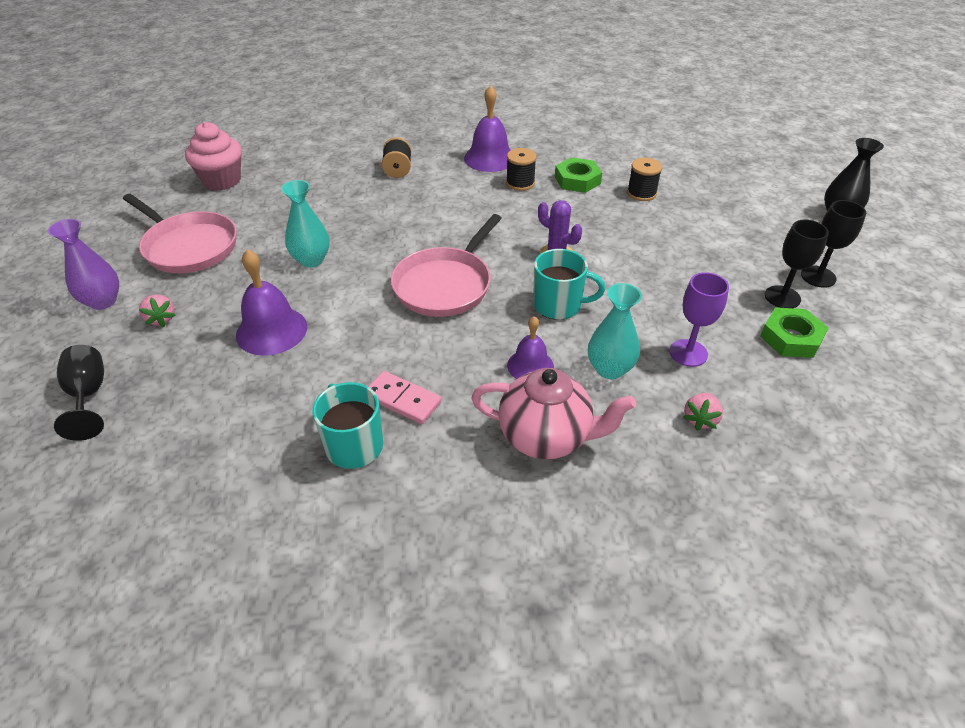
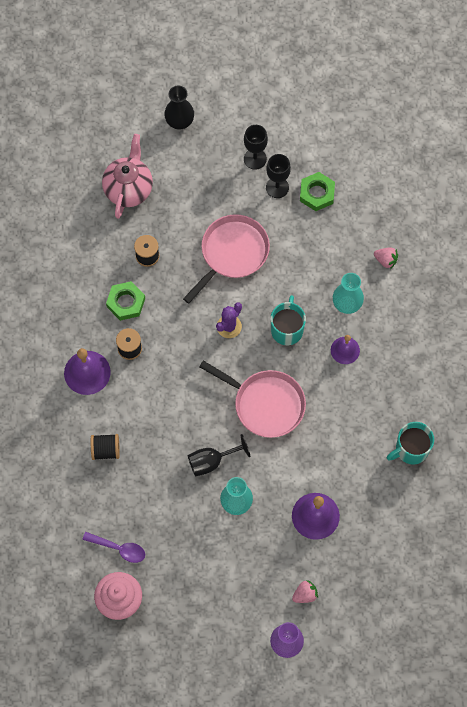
camera: 90 degrees left, 25 degrees up
black goblet [54,345,104,441] -> black goblet moved to [188,434,251,477]
pink pan [123,194,237,273] -> pink pan moved to [183,214,270,304]
pink domino [368,371,442,424] -> none
pink teapot [471,368,636,459] -> pink teapot moved to [102,134,153,219]
purple goblet [669,272,729,367] -> none
none -> purple spoon [82,532,145,563]

